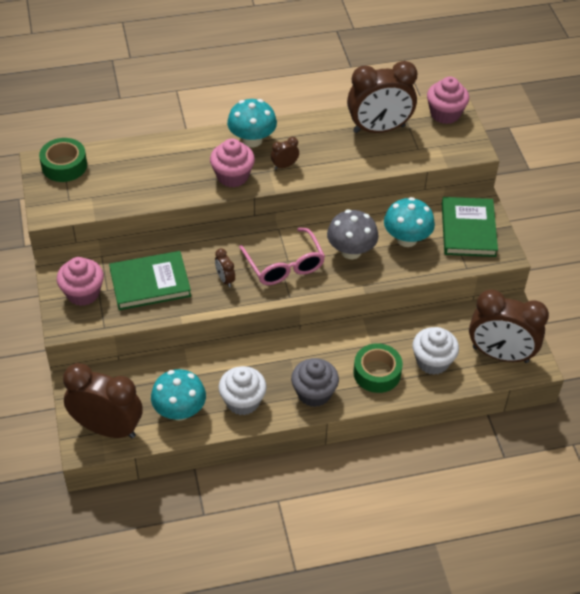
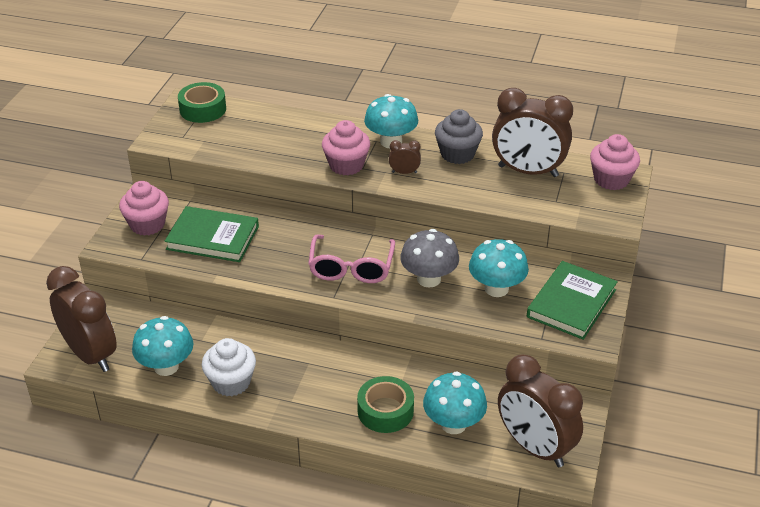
camera: 30 degrees right, 10 degrees down
brown clock [215,248,235,287] -> none
grey cupcake [291,358,339,407] -> grey cupcake moved to [435,109,483,164]
white cupcake [412,327,459,375] -> turquoise mushroom [423,372,487,434]

